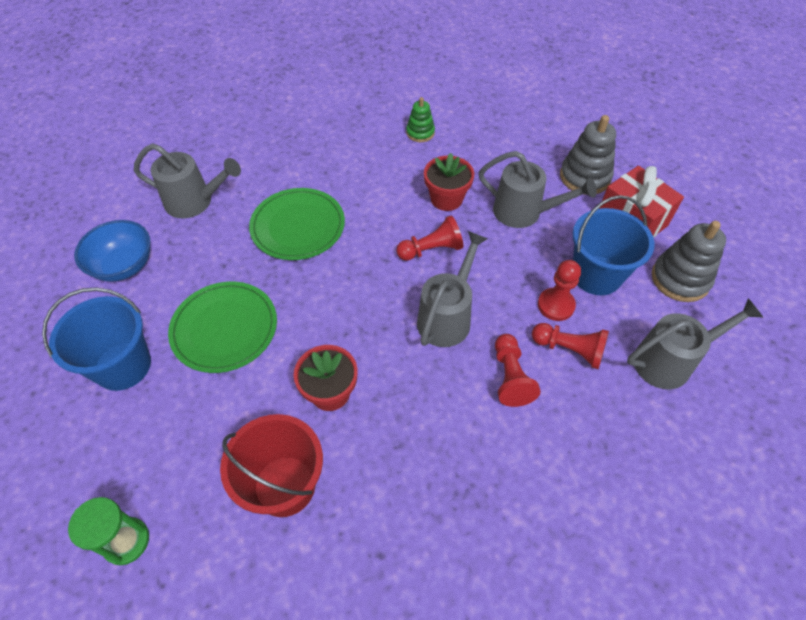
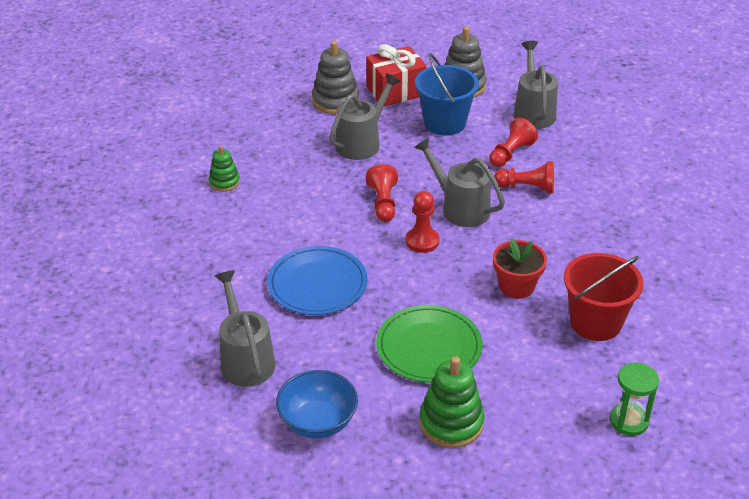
camera: 75 degrees left, 15 degrees down
blue bucket [42,287,151,391] -> green stacking toy [419,356,485,448]
grey watering can [134,143,241,218] -> grey watering can turned 45 degrees counterclockwise [215,270,275,387]
green plate [249,188,345,260] -> blue plate [267,246,368,315]
red flower pot [424,153,474,211] -> none
red pawn [538,260,581,321] -> red pawn moved to [406,191,440,253]

